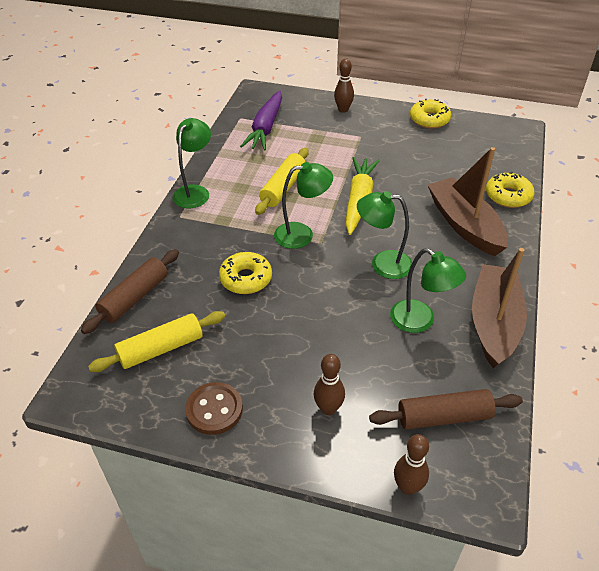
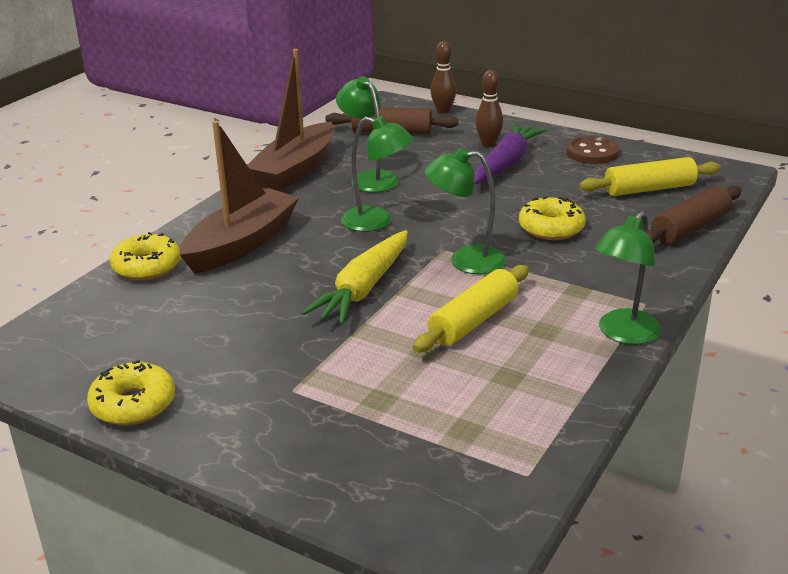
camera: 165 degrees left, 15 degrees down
purple carrot [240,91,282,151] -> purple carrot moved to [474,123,547,185]
brown bowling pin [334,58,354,113] -> none
brown boat [428,147,508,256] -> brown boat turned 135 degrees counterclockwise [179,121,299,274]

